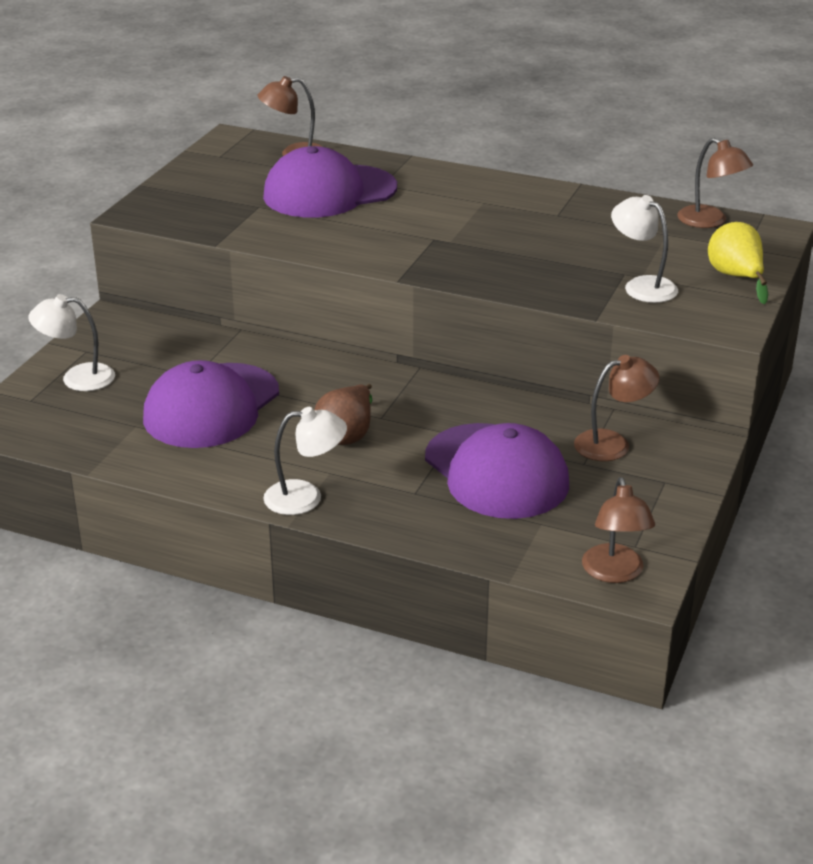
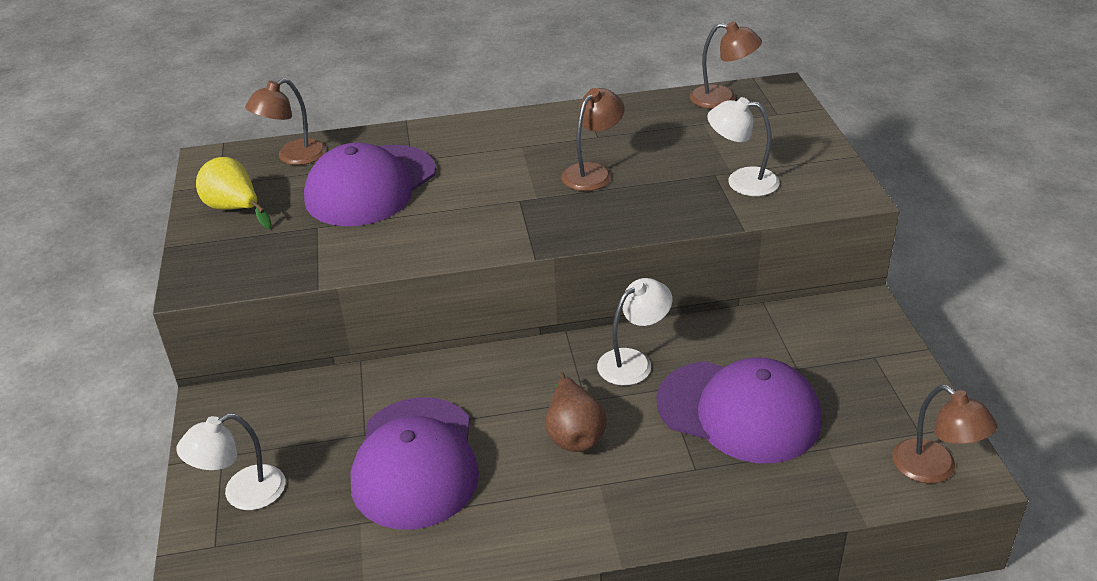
camera: 30 degrees left, 5 degrees up
white lamp [263,407,347,515] -> white lamp moved to [597,278,672,386]
brown lamp [574,355,659,461] -> brown lamp moved to [562,88,624,191]
yellow pear [708,222,768,304] -> yellow pear moved to [196,157,272,229]

